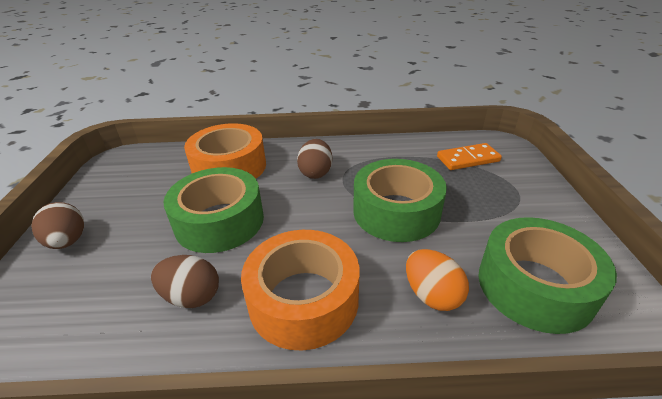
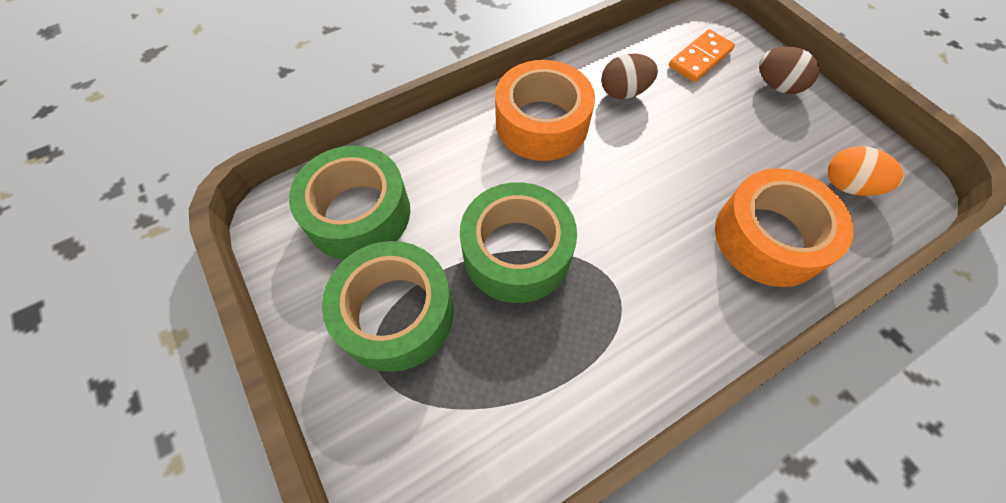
camera: 150 degrees right, 25 degrees up
green tape [163,167,264,253] -> green tape moved to [322,241,454,372]
brown egg [297,139,332,179] -> none
orange egg [406,249,469,311] -> orange egg moved to [828,146,904,196]
orange domino [437,143,502,170] -> orange domino moved to [669,29,735,82]

